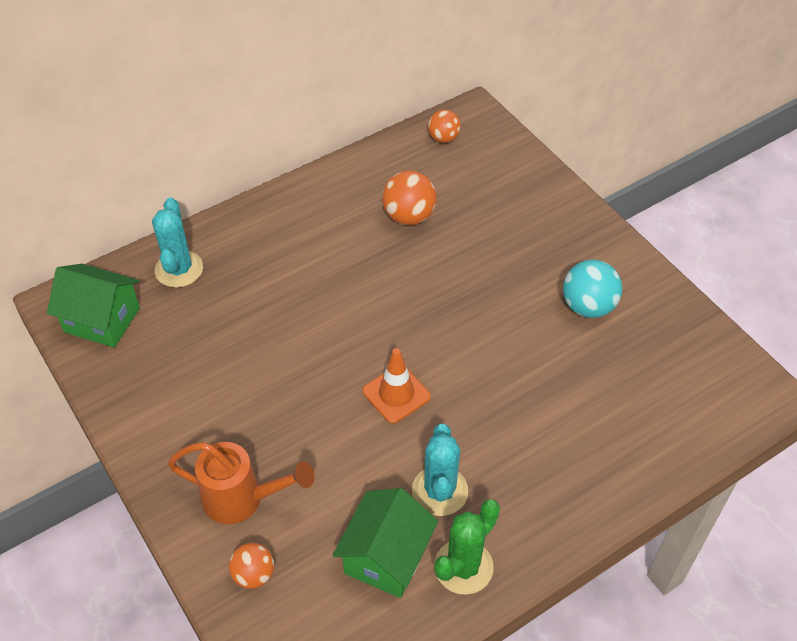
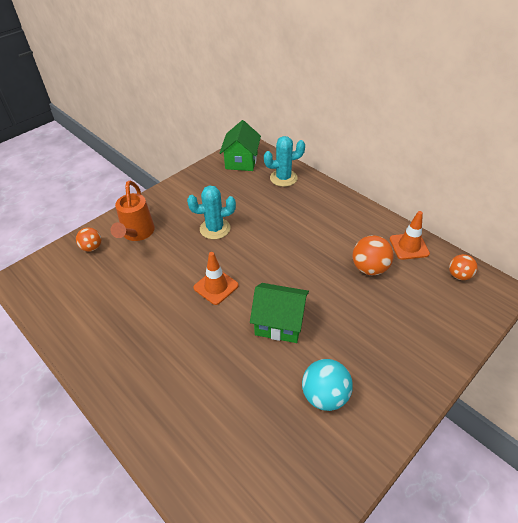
camera: 80 degrees right, 5 degrees down
green house [333,488,438,598] -> green house moved to [250,283,309,343]
turquoise cactus [412,424,468,516] -> turquoise cactus moved to [187,185,236,239]
green cactus [434,499,500,594] -> none
none -> orange traffic cone [390,211,430,260]

